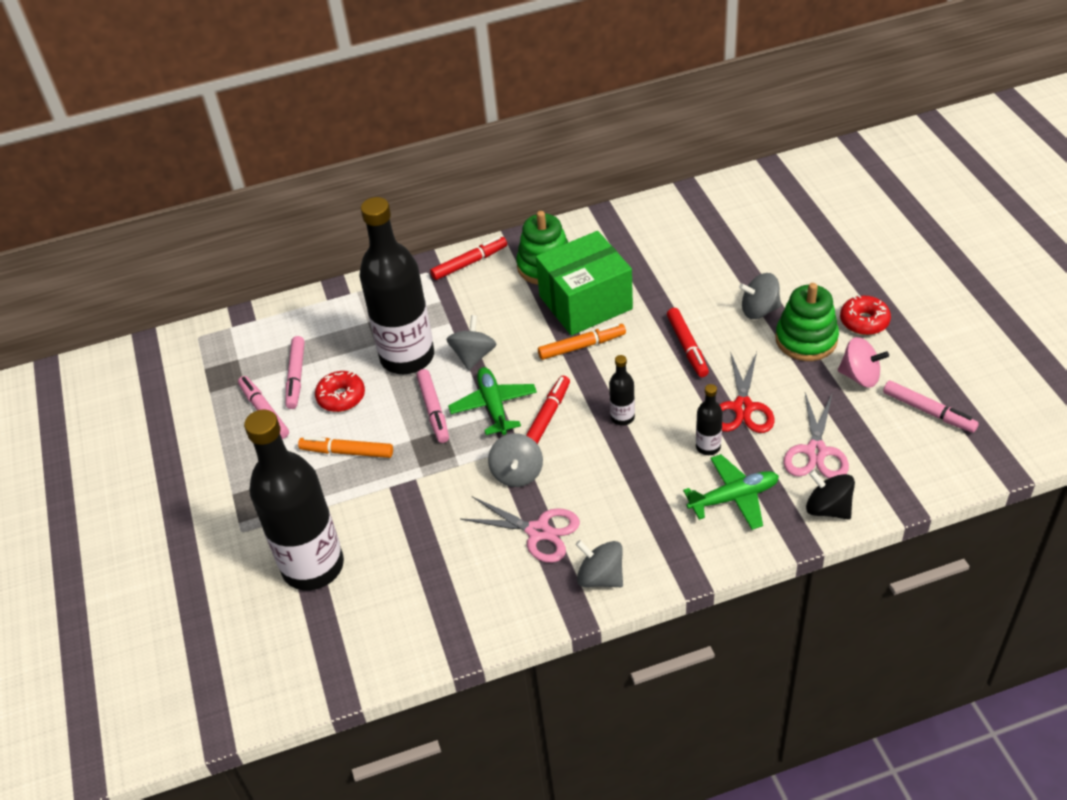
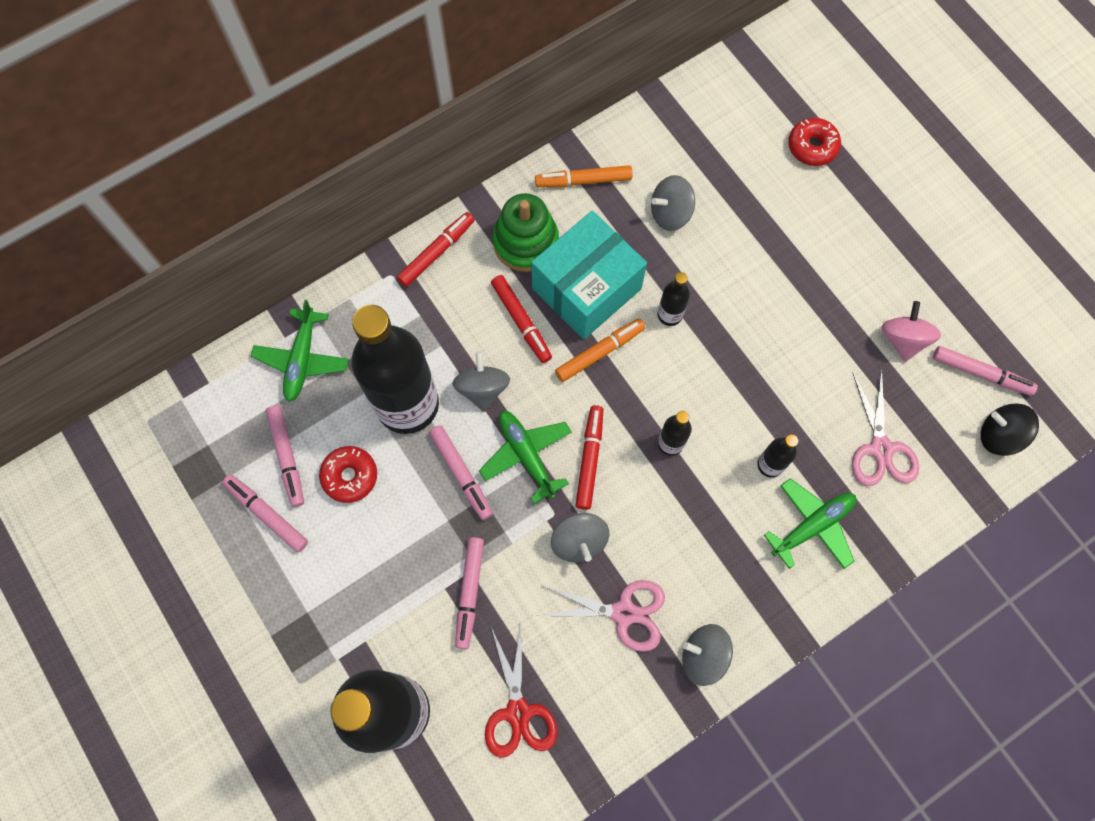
camera: 20 degrees left, 25 degrees up
orange marker [298,437,393,458] -> orange marker moved to [535,165,633,187]
green box [536,231,633,336] -> turquoise box [531,211,647,339]
red marker [667,308,709,377] -> red marker moved to [491,275,552,363]
red scissors [719,351,774,433] -> red scissors moved to [485,621,558,758]
grey spinning top [739,273,781,319] -> grey spinning top moved to [651,175,695,231]
green stacking toy [775,283,839,361] -> none
black spinning top [806,470,855,520] -> black spinning top moved to [981,404,1039,456]
pink spinning top [838,337,889,388] -> pink spinning top turned 90 degrees counterclockwise [882,301,941,362]
red donut [840,295,891,335] -> red donut moved to [788,118,841,166]
none -> green plane [251,300,349,402]
none -> pink marker [455,537,484,649]
none -> black bottle [658,272,690,326]

